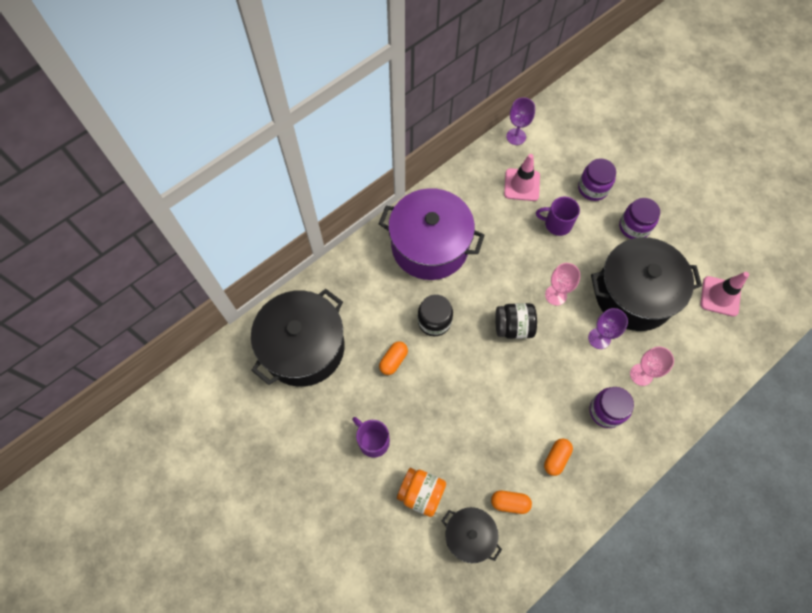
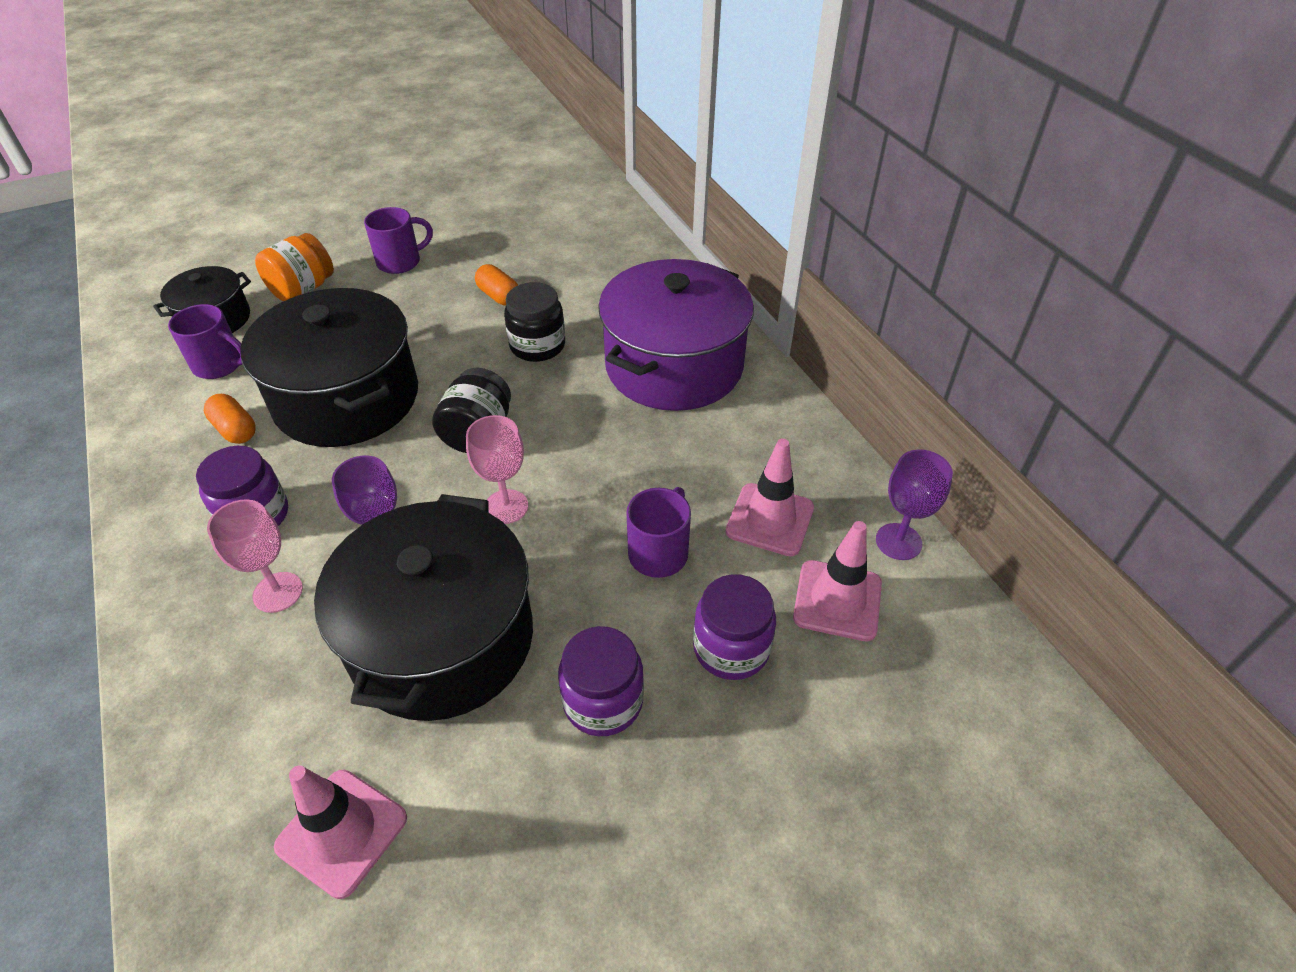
camera: 105 degrees right, 20 degrees down
black pot [251,289,345,387] -> black pot moved to [240,288,418,447]
orange capsule [491,490,532,514] -> purple mug [168,304,243,379]
none -> pink traffic cone [793,521,882,641]

